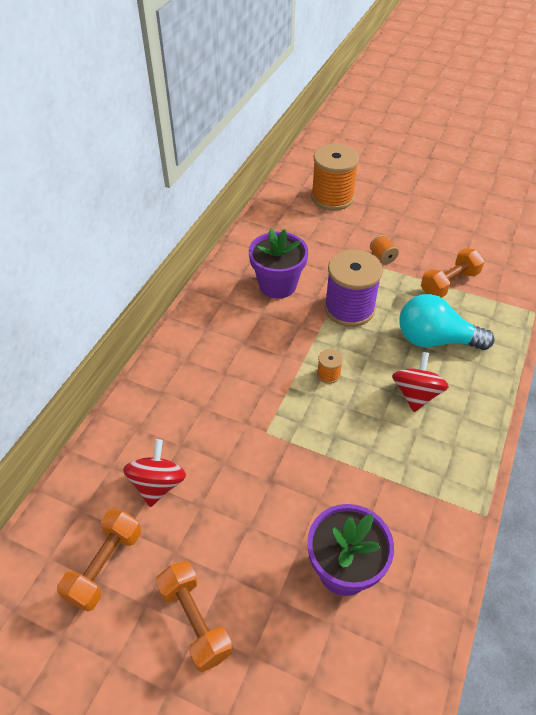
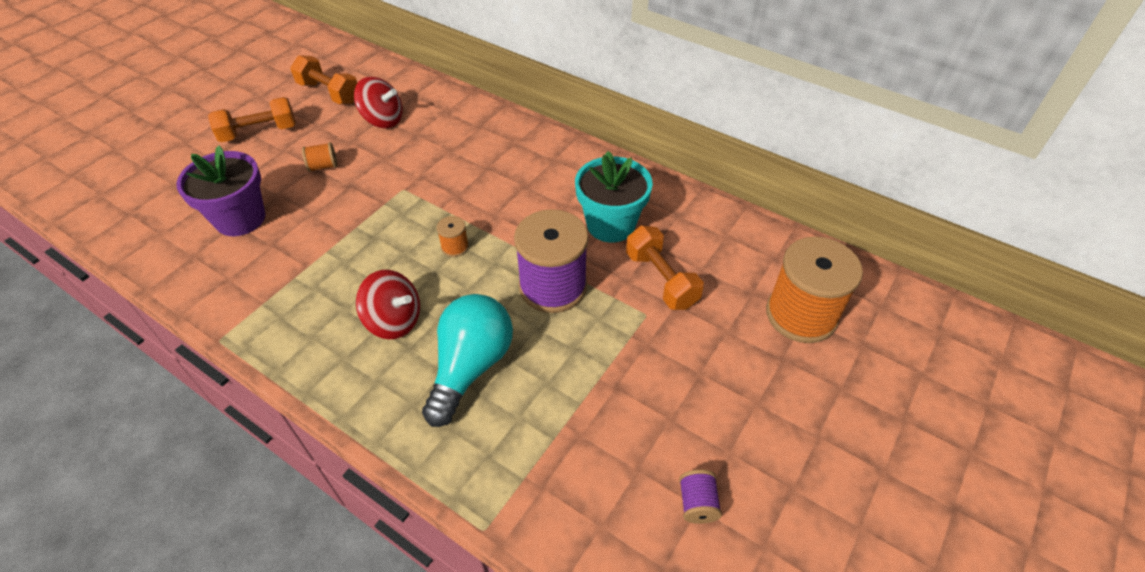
camera: 100 degrees right, 0 degrees up
purple flower pot [249,228,308,299] -> turquoise flower pot [575,151,653,242]
orange spool [370,235,399,264] -> orange spool moved to [302,142,337,172]
orange dumbbell [421,248,485,298] -> orange dumbbell moved to [626,226,704,310]
none -> purple spool [679,470,722,524]

